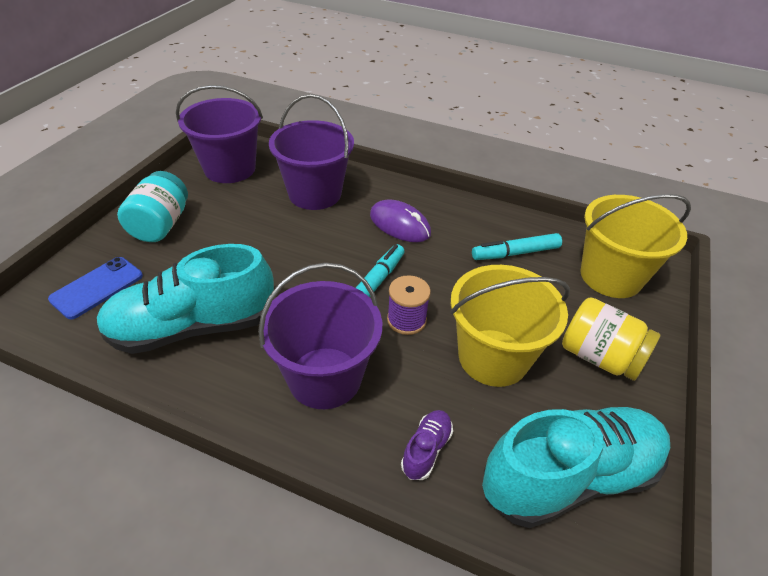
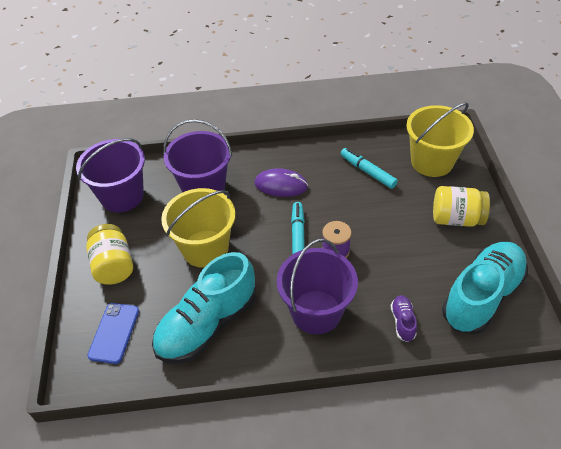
camera: 25 degrees left, 5 degrees up
turquoise jar [117,171,188,242] -> yellow jar [86,224,133,285]
yellow bucket [450,265,570,387] -> yellow bucket moved to [161,188,235,268]
turquoise marker [472,233,562,260] -> turquoise marker turned 90 degrees clockwise [341,148,398,189]

